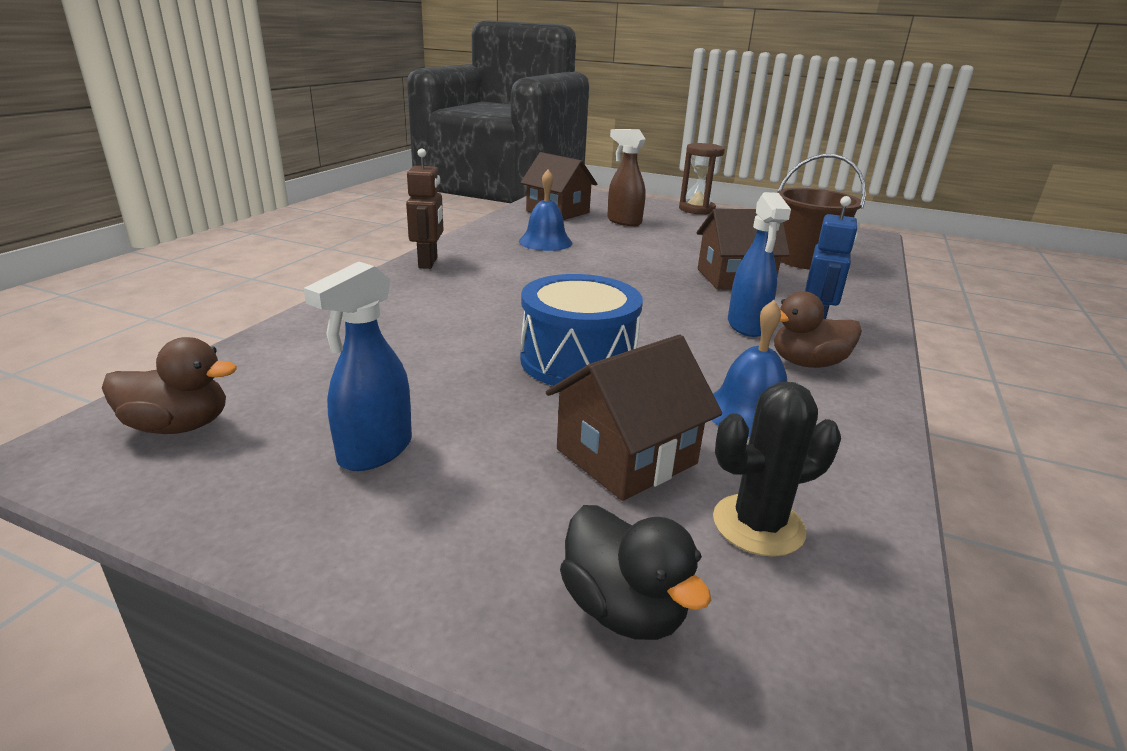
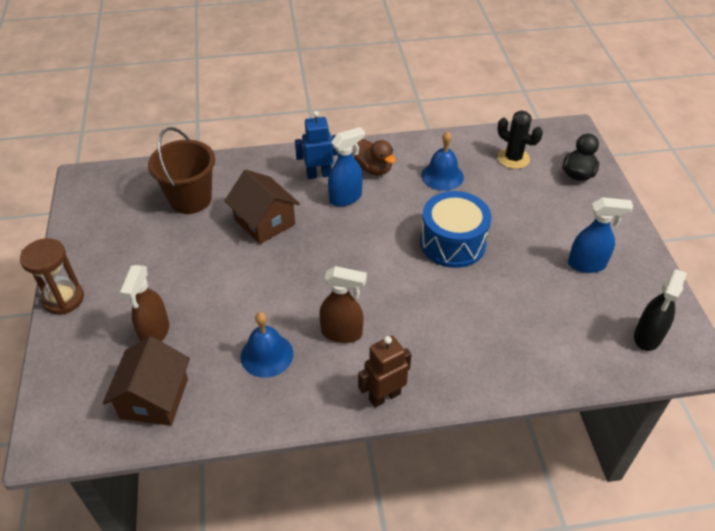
camera: 120 degrees left, 20 degrees up
brown duck [102,337,237,434] -> black spray bottle [634,269,687,351]
brown house [546,334,722,501] -> none
none -> brown spray bottle [319,266,367,343]

